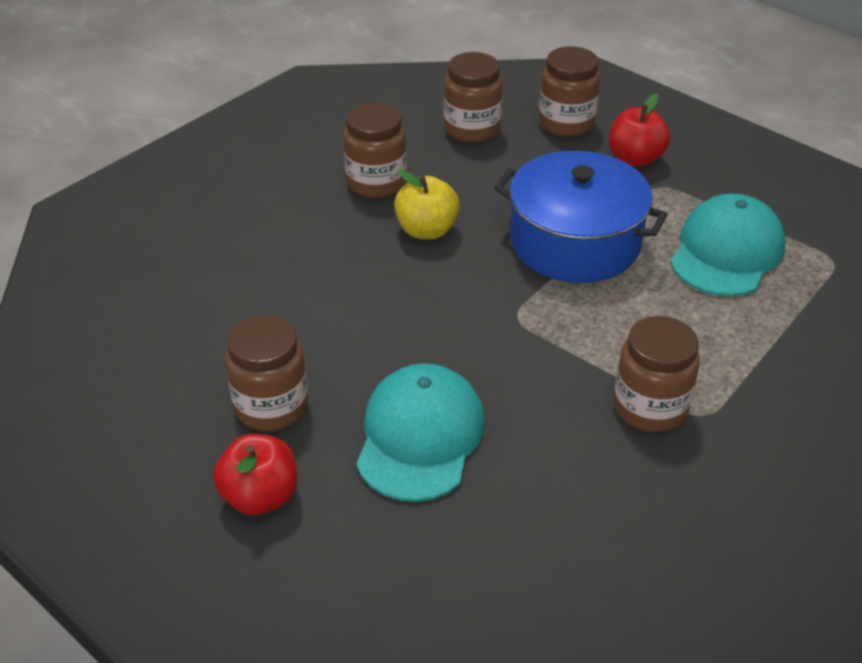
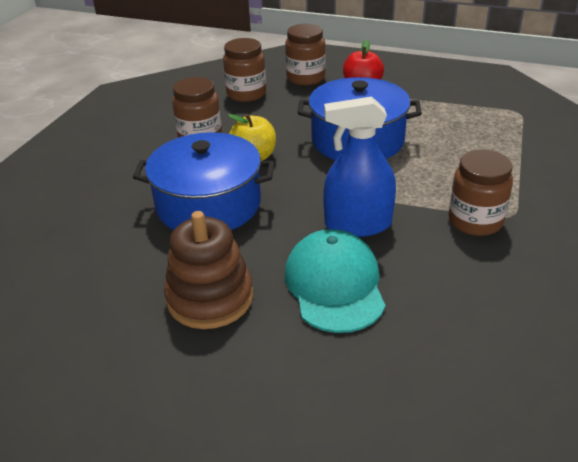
camera: 20 degrees left, 5 degrees down
red apple [213,434,297,515] -> none
brown jar [225,315,308,431] -> brown stacking toy [164,211,253,329]
turquoise cap [670,194,786,296] -> none
none -> blue pot [133,132,274,230]
none -> blue spray bottle [323,96,396,237]

